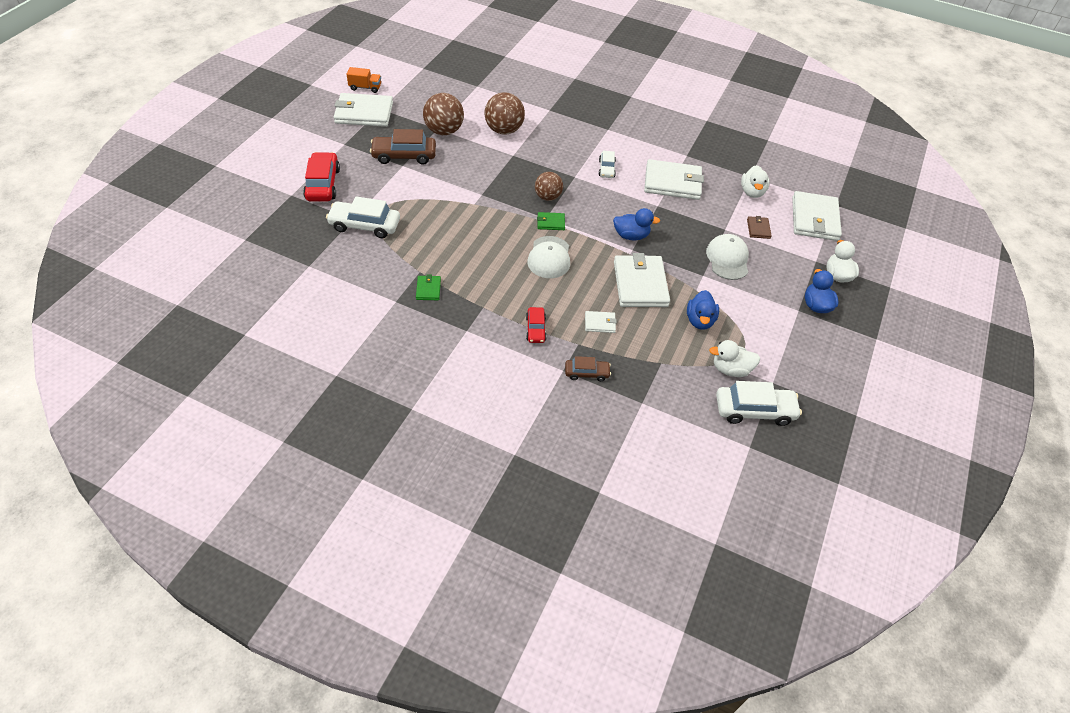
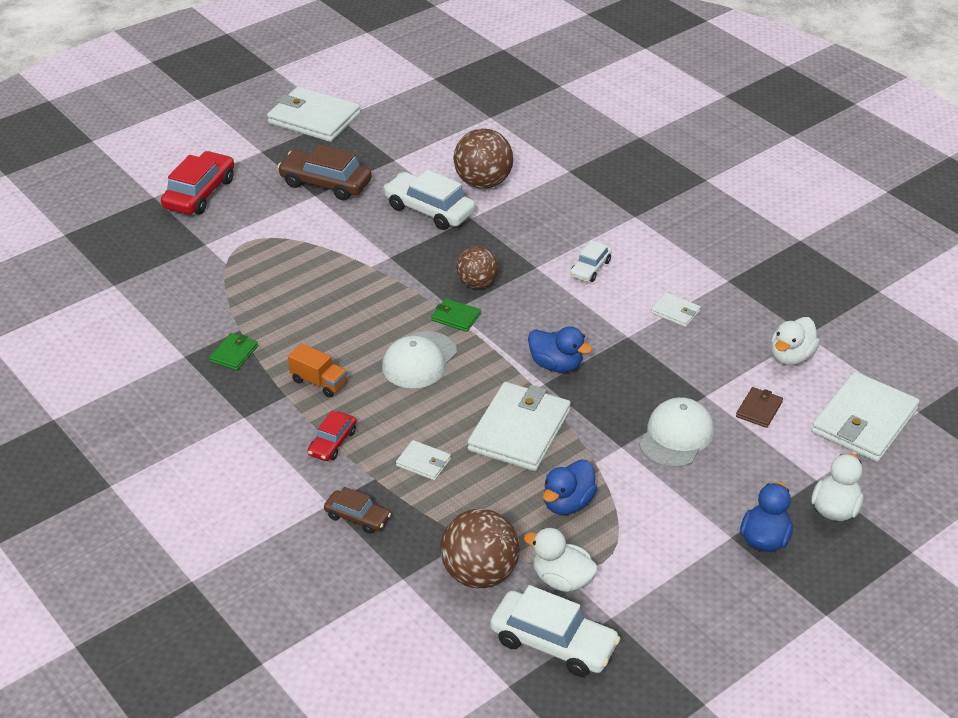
camera: 30 degrees right, 10 degrees down
white car [326,196,400,238] -> white car moved to [383,170,475,230]
orange truck [347,67,381,93] -> orange truck moved to [288,343,347,397]
brown ball [423,93,464,135] -> brown ball moved to [440,509,520,588]
white wallet [644,159,704,200] -> white wallet [651,292,701,327], size x0.46

